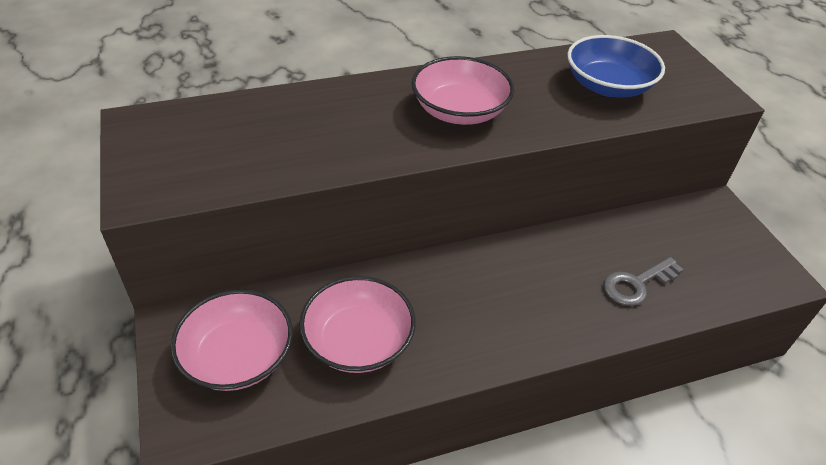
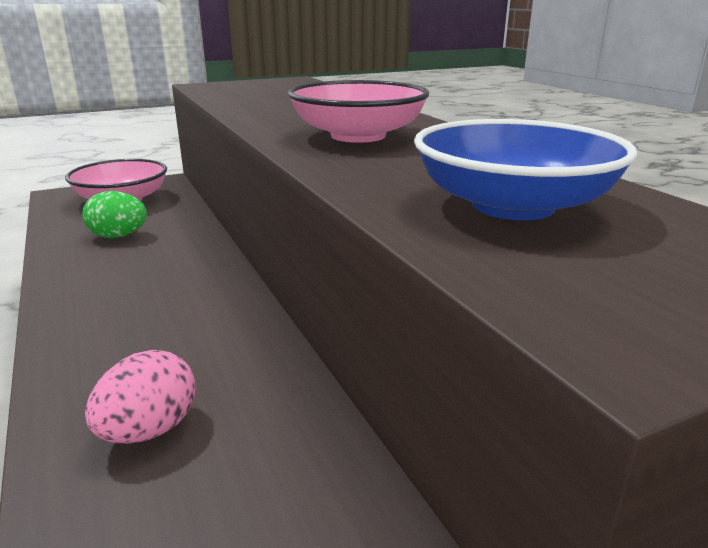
camera: 85 degrees right, 20 degrees down
pink bowl [299,276,416,373] -> green egg [82,191,147,238]
grey key [604,257,684,306] -> pink egg [85,350,195,443]

